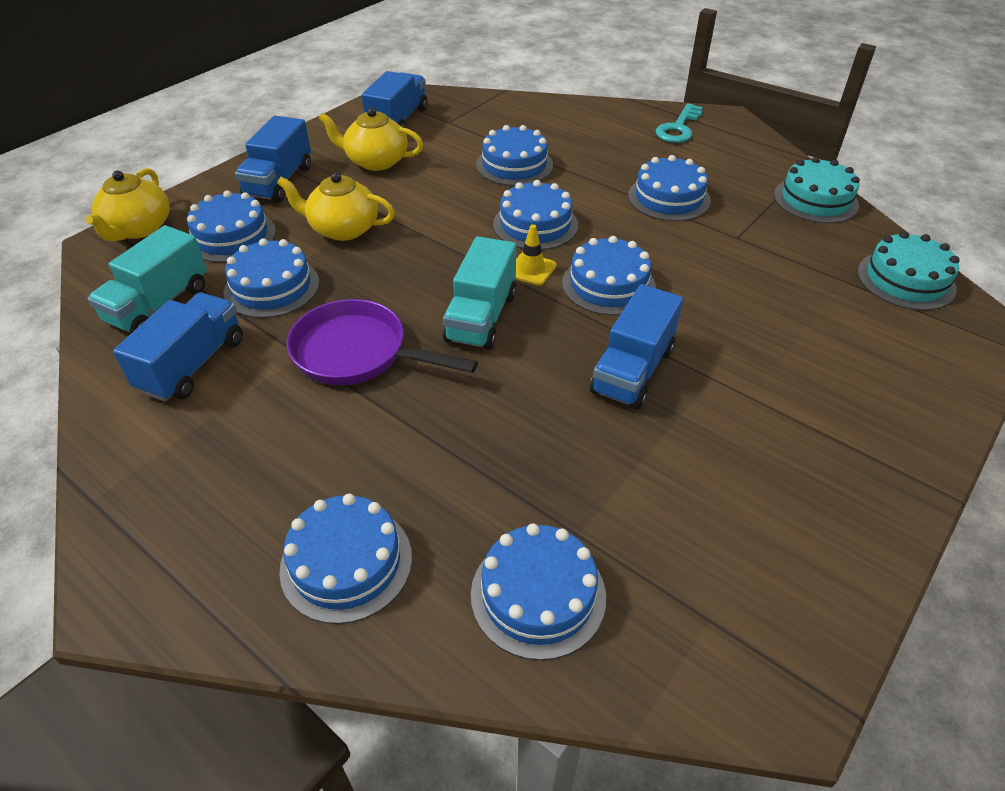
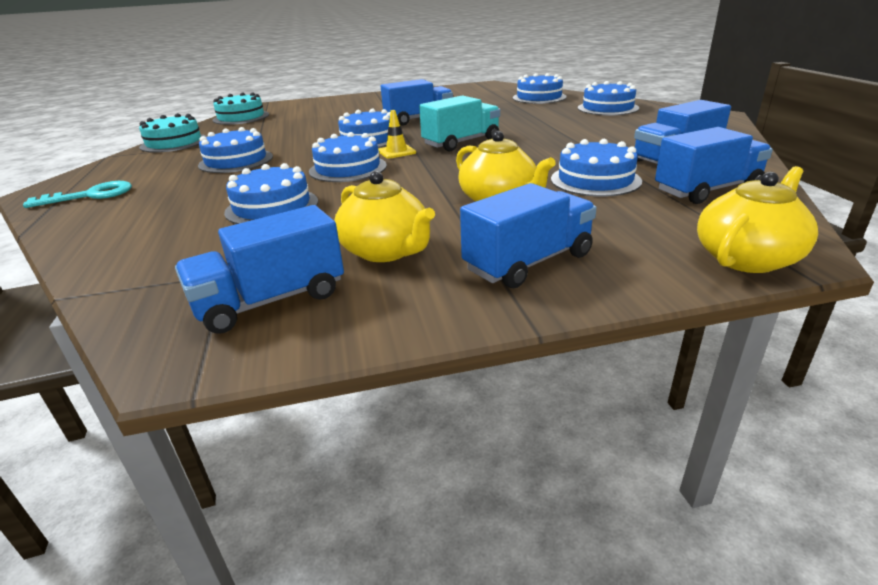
camera: 140 degrees left, 15 degrees down
turquoise truck [87,225,207,333] -> blue truck [655,127,773,204]
blue cake [187,191,276,263] -> none
purple pan [286,299,478,385] -> none

